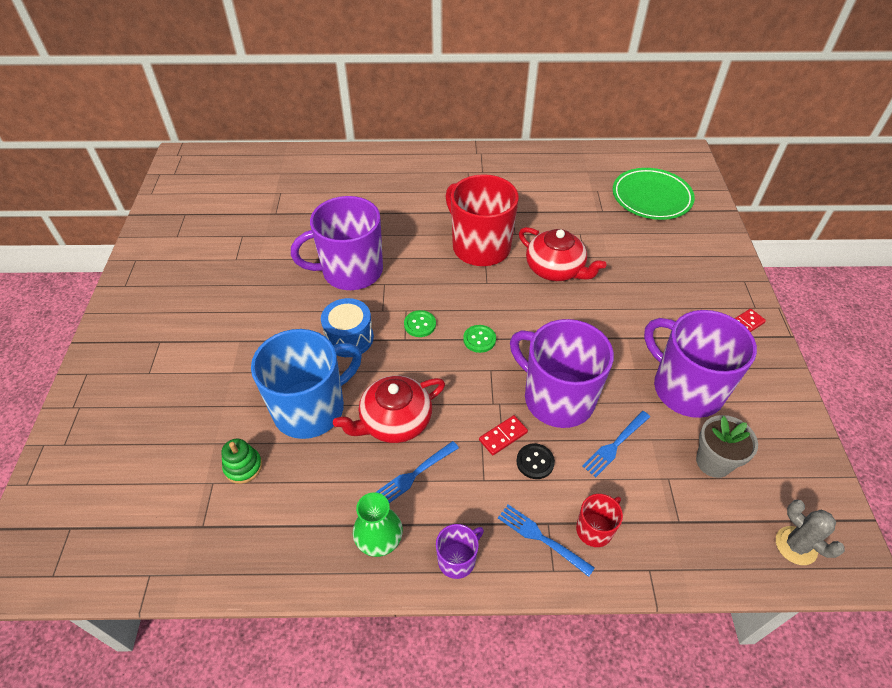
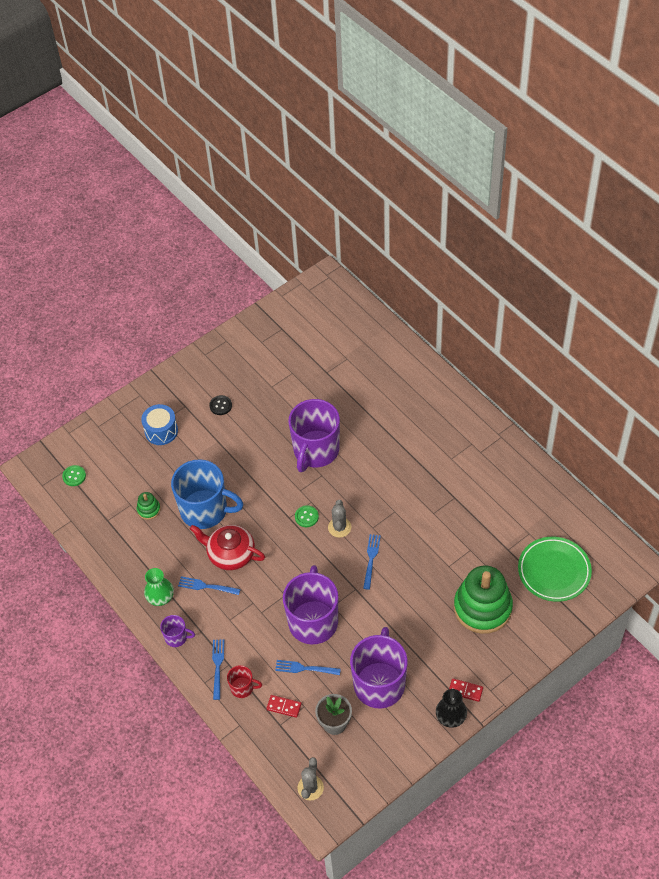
camera: 55 degrees right, 5 degrees up
purple mug [291,196,383,290] -> purple mug turned 105 degrees counterclockwise [288,399,340,472]
blue drum [321,298,374,357] -> blue drum moved to [141,404,178,445]
red mug [445,174,519,266] -> none
green button [463,325,496,353] -> green button moved to [62,465,86,486]
red domino [479,415,528,455] -> red domino moved to [266,695,302,718]
black button [516,443,555,479] -> black button moved to [209,395,232,415]
red teapot [519,227,606,281] -> none
none -> grey cactus [328,500,351,538]
none -> blue fork [363,534,381,590]
none -> black vase [436,689,467,728]
none -> green stacking toy [454,566,513,634]

